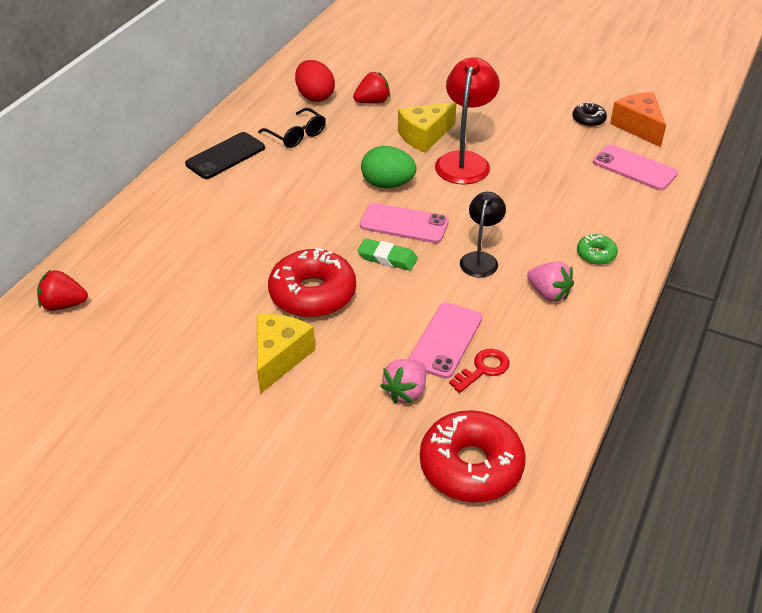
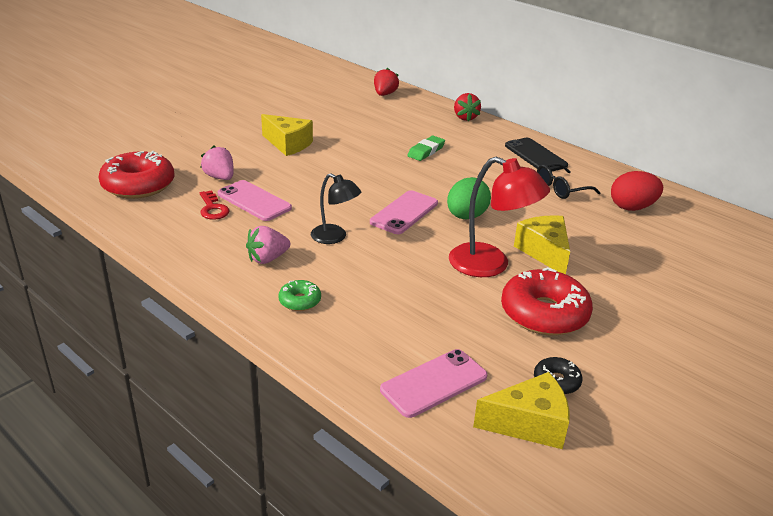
camera: 105 degrees right, 10 degrees down
red donut [268,247,356,317] -> red donut moved to [501,267,593,336]
red strawberry [353,72,390,104] -> red strawberry moved to [454,93,481,122]
green eraser [357,238,418,271] -> green eraser moved to [407,136,445,161]
orange cheese [610,92,666,147] -> yellow cheese [473,372,570,449]

